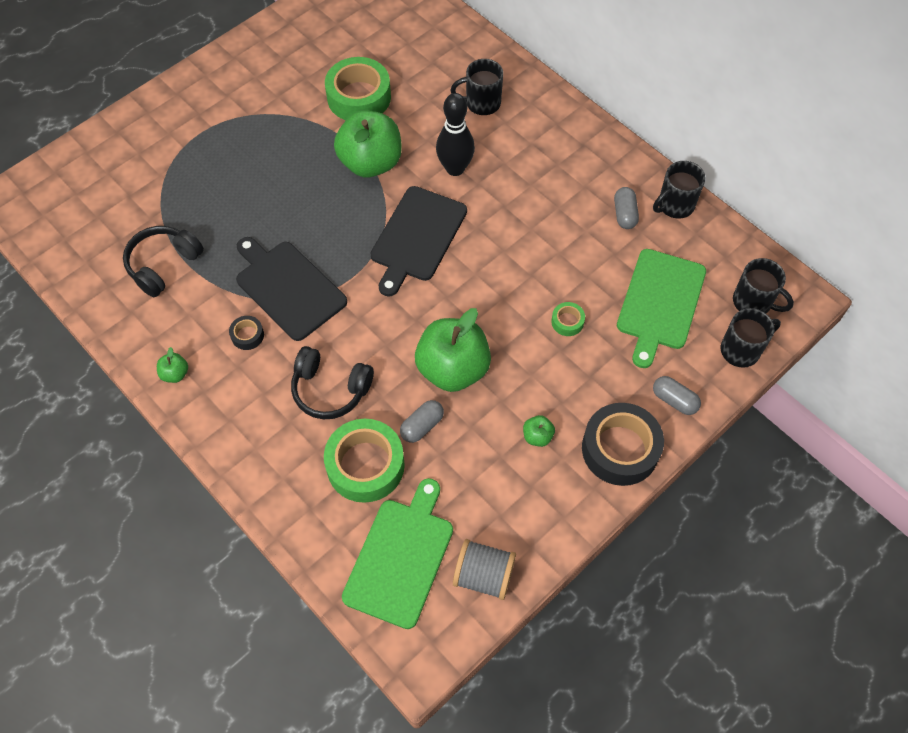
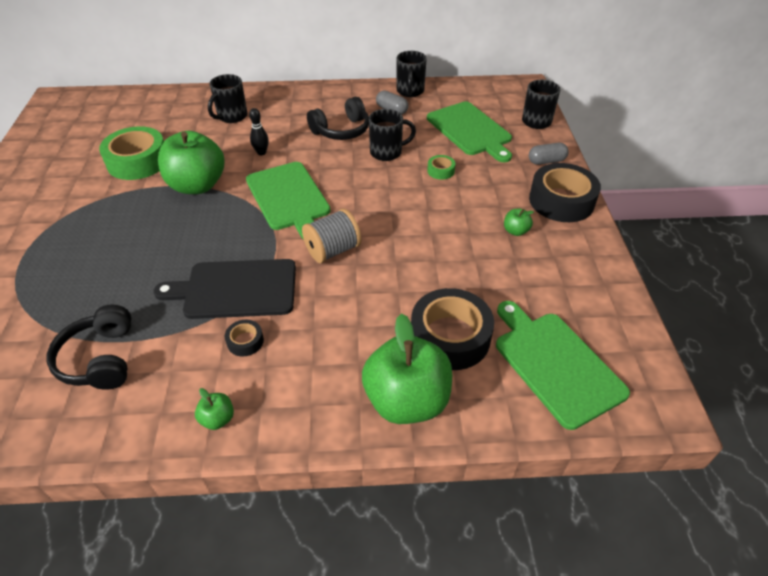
camera: 50 degrees left, 15 degrees down
black headphones [291,346,374,419] -> black headphones moved to [307,97,369,140]
green tape [324,419,405,503] -> black tape [411,288,494,370]
black cutting board [370,186,467,297] -> green cutting board [246,162,331,240]
grey capsule [400,400,444,443] -> none
green apple [415,308,491,392] -> green apple moved to [362,313,452,424]
black bowling pin [436,93,475,176] -> black bowling pin [249,108,269,155], size x0.54
grey spool [453,539,516,600] -> grey spool moved to [302,208,361,263]
black mug [733,258,794,313] -> black mug moved to [369,109,416,161]

